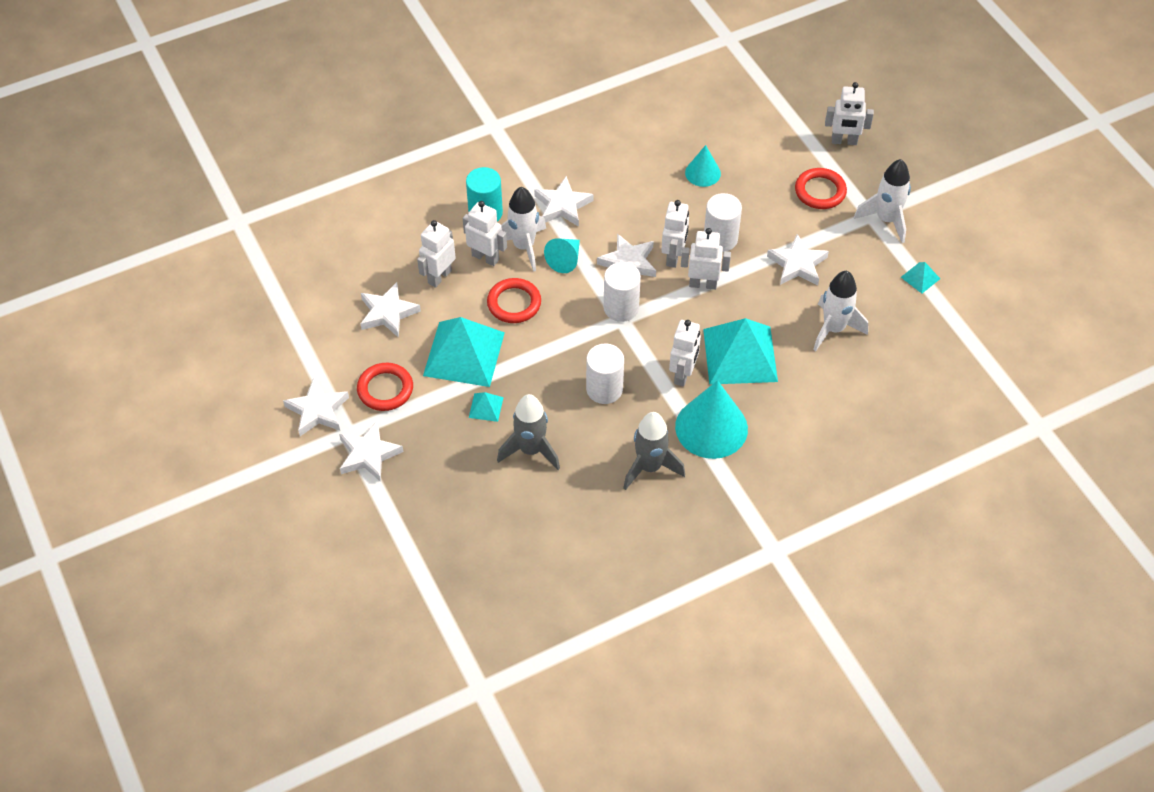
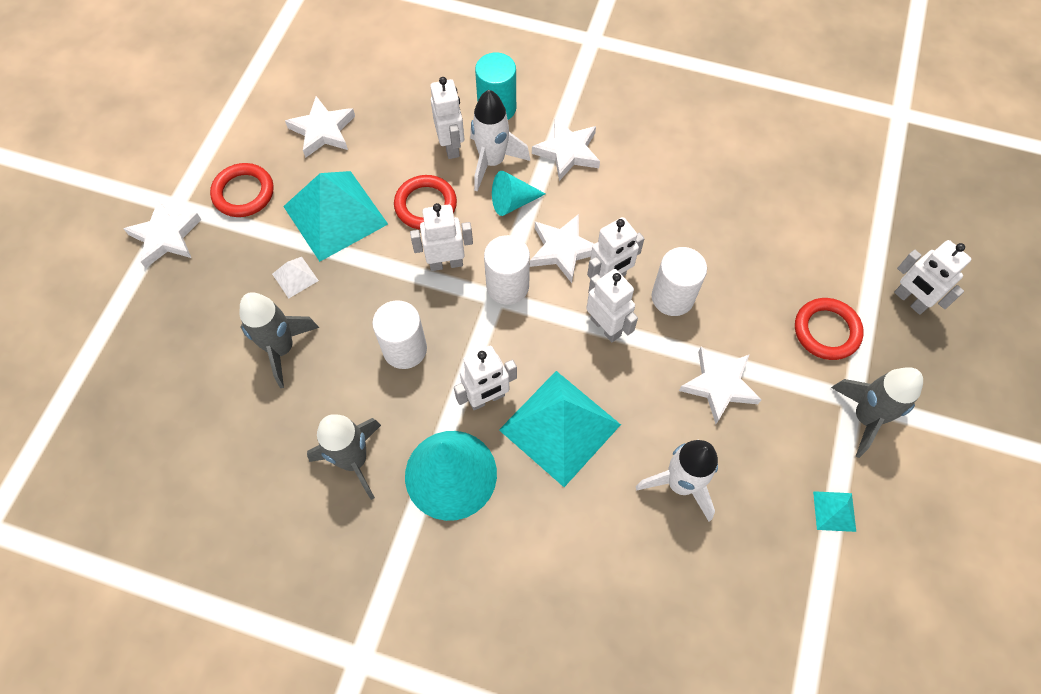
camera: 45 degrees right, 10 degrees up
white star [283,377,349,436] -> none
white robot [417,220,456,288] -> white robot moved to [410,203,473,271]
turquoise pyramid [469,392,504,422] -> white pyramid [272,257,319,298]
turquoise cone [685,145,721,187] -> none
white rocket [854,159,911,243] -> grey rocket [831,367,923,458]

